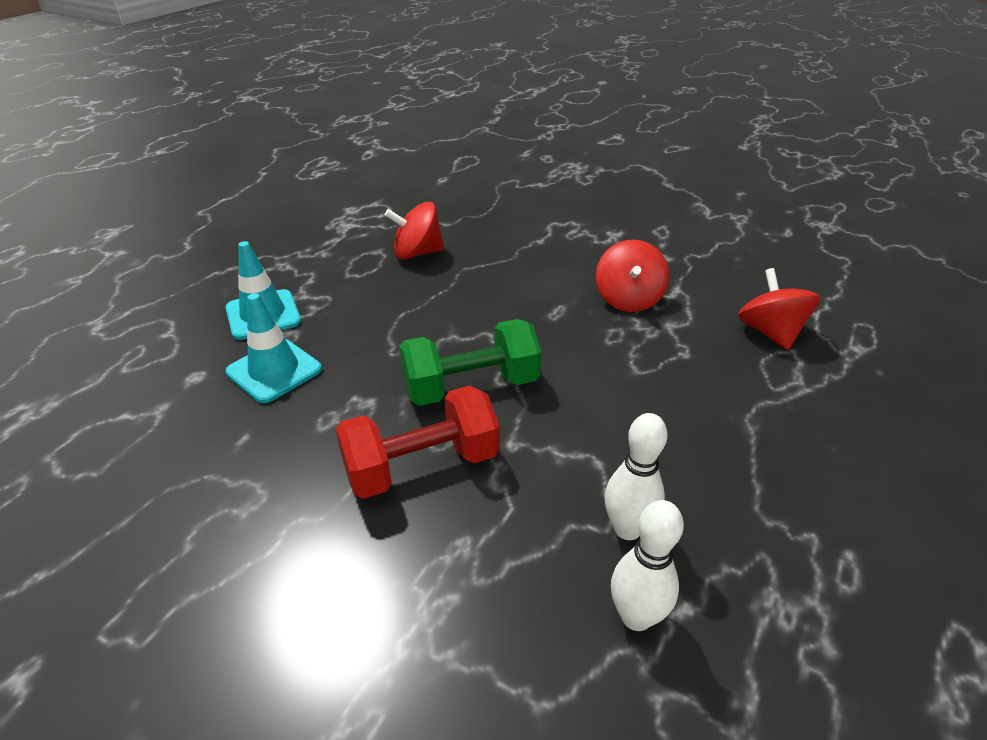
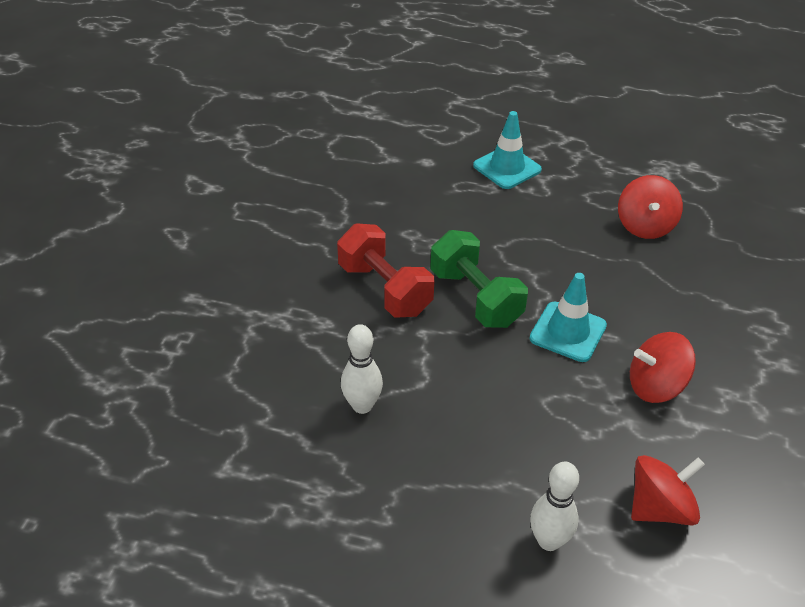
camera: 75 degrees right, 5 degrees up
turquoise traffic cone [225,293,322,403] -> turquoise traffic cone moved to [530,273,607,362]
red spinning top [385,202,444,260] -> red spinning top turned 150 degrees counterclockwise [618,175,683,239]
white bowling pin [611,500,684,631] -> white bowling pin moved to [530,462,579,551]

